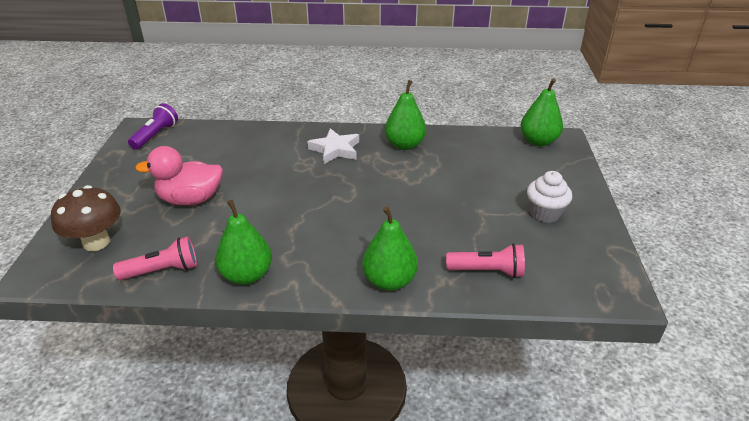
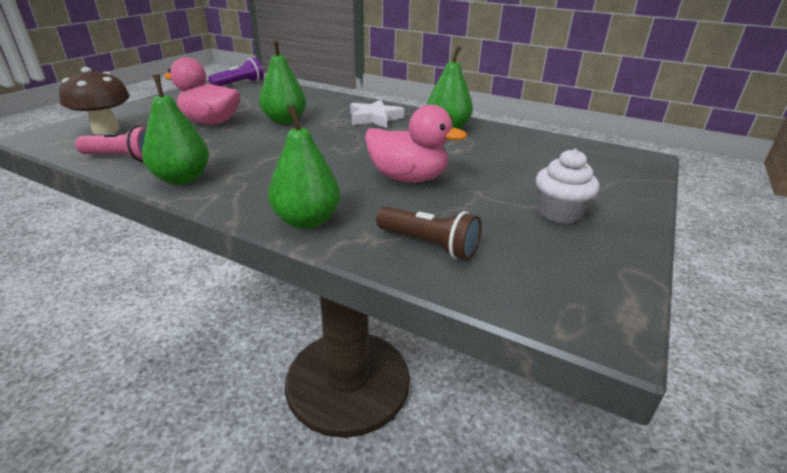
camera: 25 degrees right, 5 degrees down
pink flashlight [446,243,525,278] -> brown flashlight [376,206,481,260]
green pear [520,78,563,146] -> green pear moved to [259,40,306,124]
none -> pink duck [365,104,467,182]

